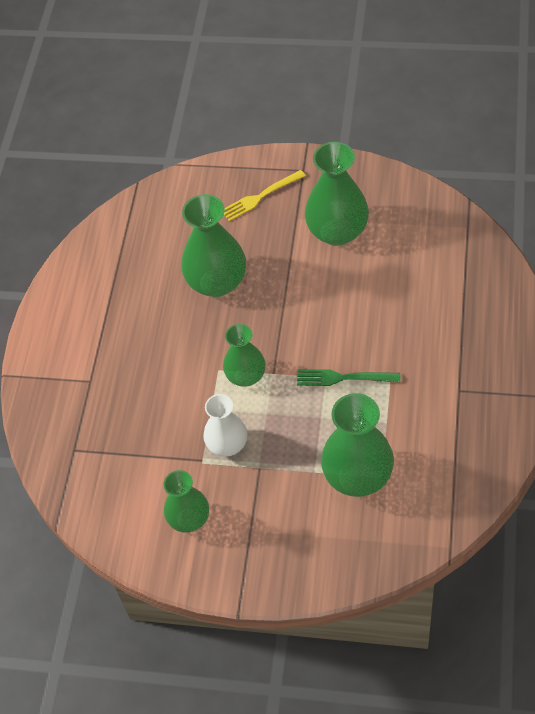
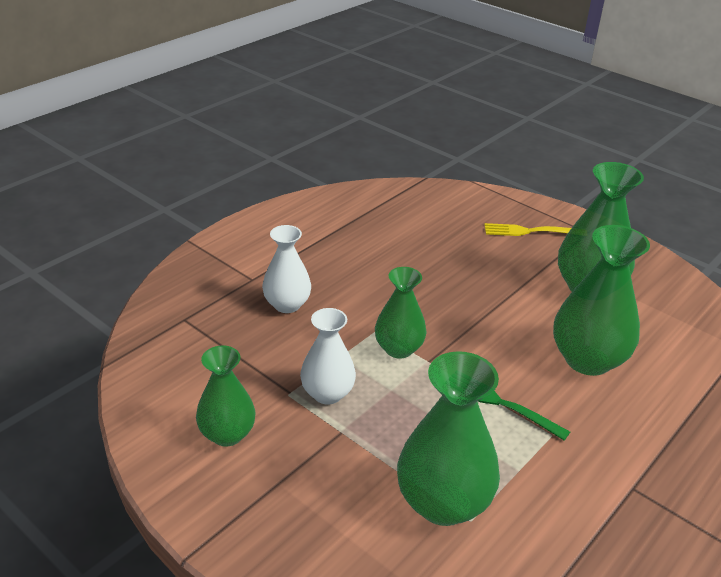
camera: 25 degrees right, 20 degrees down
green vase [181,194,246,297] -> green vase moved to [553,225,650,376]
none -> white vase [262,225,311,313]

